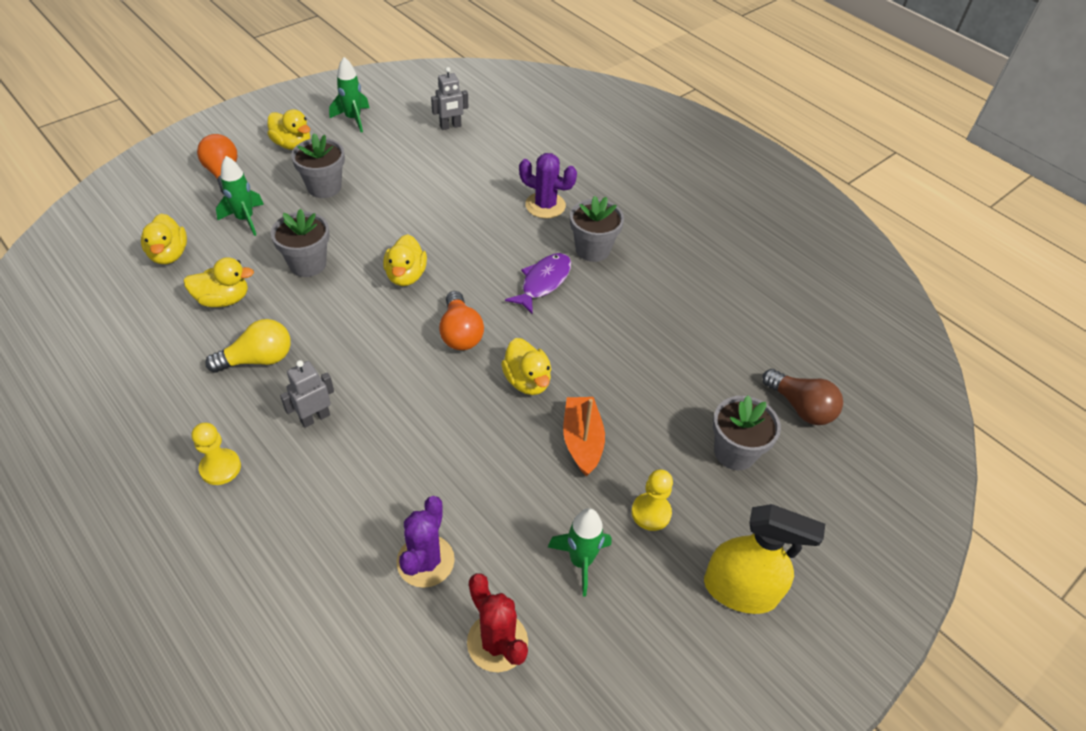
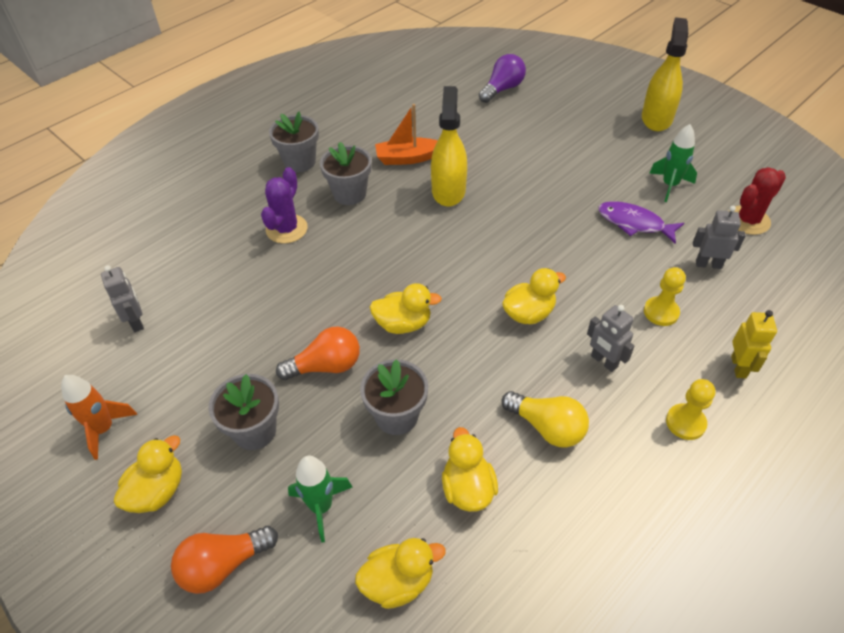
camera: 90 degrees left, 0 degrees up
yellow light bulb [205,319,291,373] -> yellow light bulb turned 150 degrees clockwise [501,391,589,448]
green rocket [329,57,369,132] -> orange rocket [61,375,137,460]
purple cactus [397,496,455,588] -> grey robot [693,206,746,269]
orange light bulb [439,291,484,350] -> orange light bulb moved to [276,327,360,380]
yellow duck [501,338,551,395] -> yellow duck moved to [502,268,566,324]
purple fish [505,253,571,314] -> purple fish moved to [598,201,684,244]
orange boat [563,397,605,476] -> orange boat moved to [375,104,438,165]
yellow pawn [631,469,673,531] -> yellow pawn moved to [644,267,686,326]
grey flower pot [713,395,781,470] -> grey flower pot moved to [269,111,319,172]
brown light bulb [762,369,843,425] -> purple light bulb [479,54,526,103]
none -> yellow spray bottle [431,86,467,207]
none -> yellow robot [731,310,777,378]

